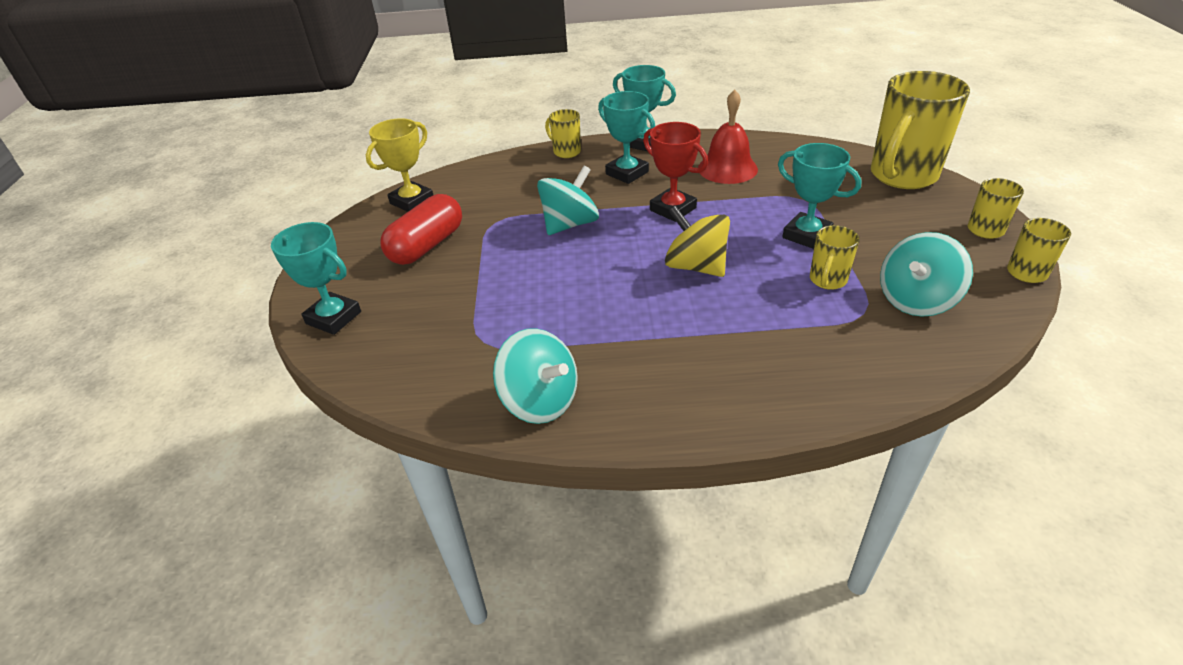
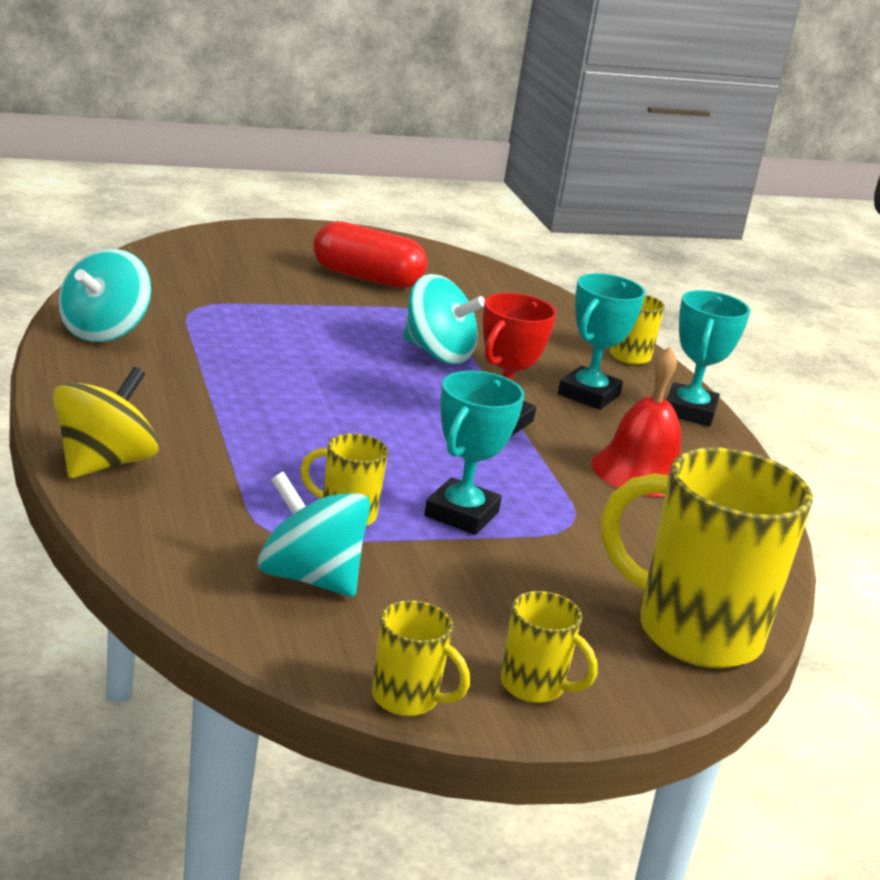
camera: 70 degrees right, 15 degrees down
turquoise trophy [271,222,361,335] -> none
yellow trophy [366,118,433,212] -> none
yellow spinning top [665,206,730,277] -> yellow spinning top moved to [53,367,159,478]

